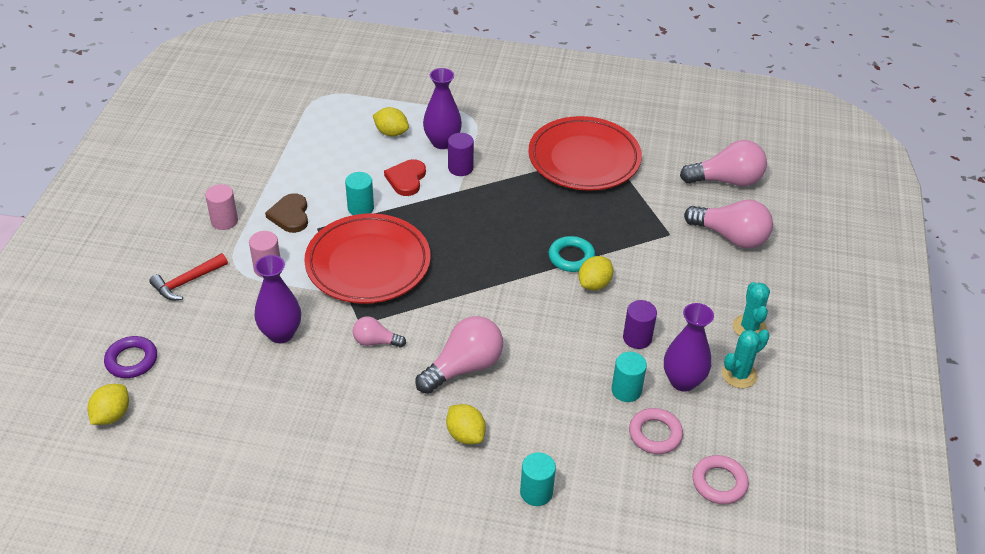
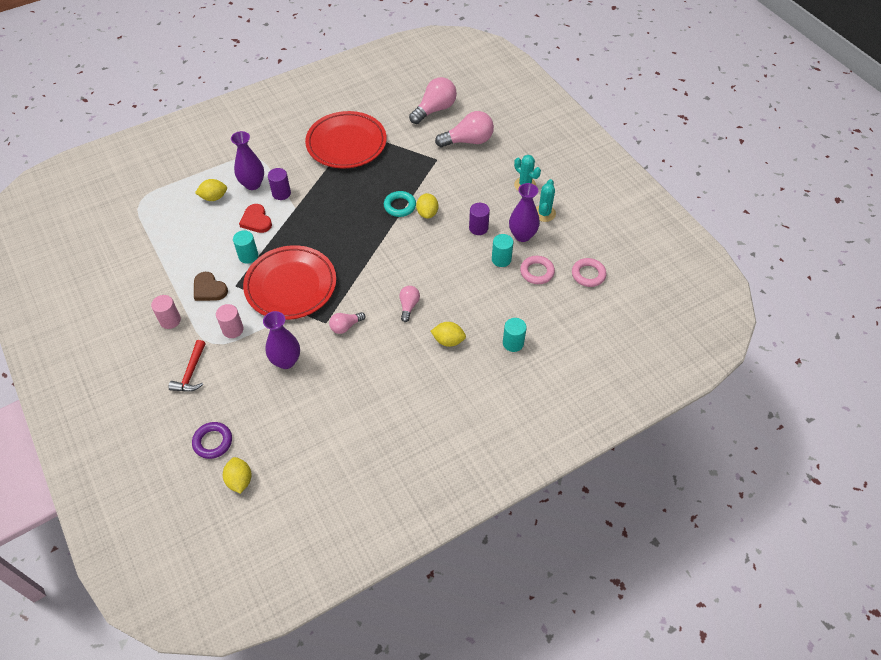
camera: 40 degrees left, 10 degrees up
pink light bulb [415,316,503,394] -> pink light bulb [399,286,420,322], size x0.55

